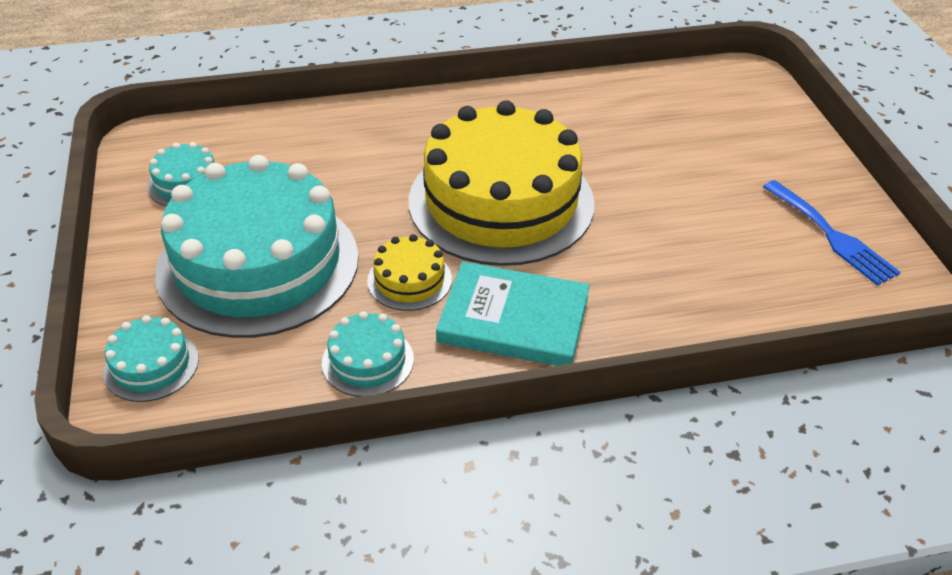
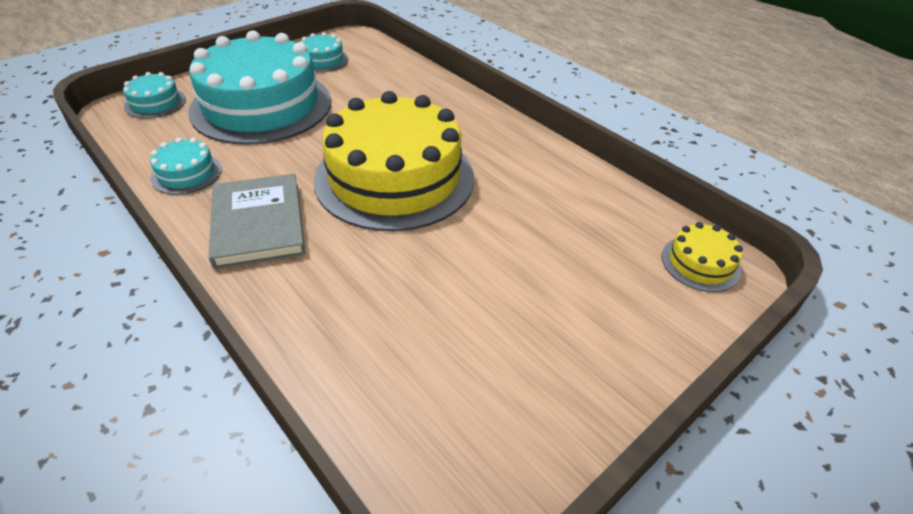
camera: 60 degrees right, 0 degrees up
yellow cake [367,234,452,311] -> yellow cake moved to [662,222,743,292]
turquoise book [436,261,590,366] -> grey book [209,174,306,270]
blue fork [763,180,901,286] -> none

